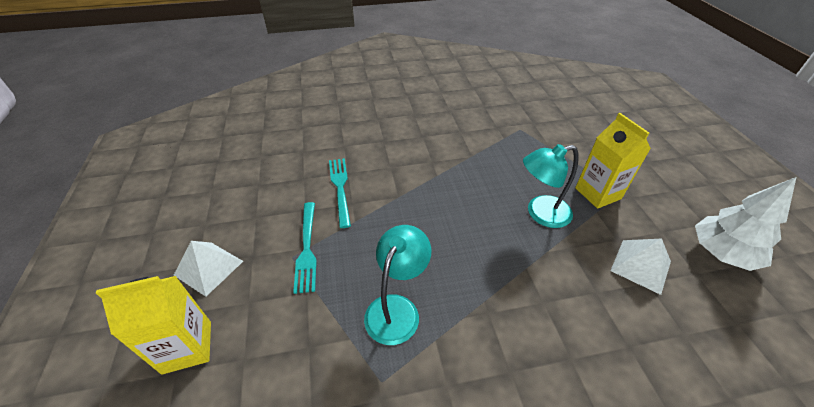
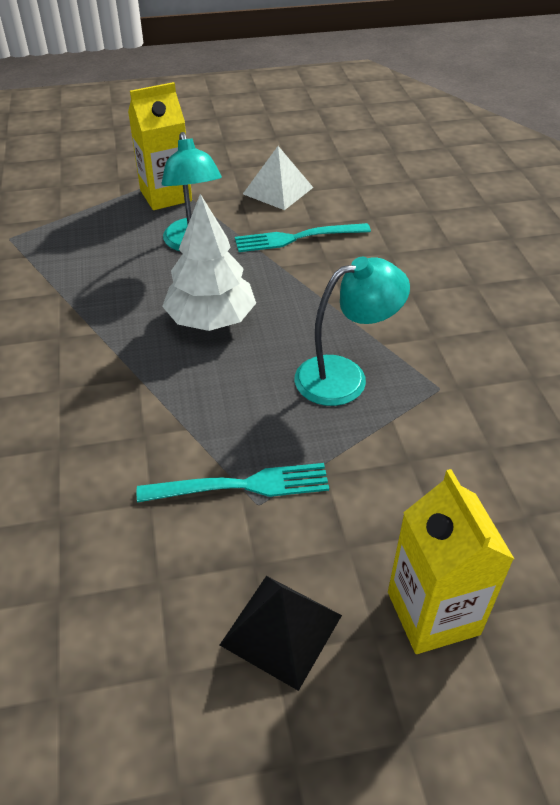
camera: 90 degrees left, 0 degrees up
white pyramid [174,241,243,297] -> black pyramid [220,576,342,691]
turquoise fork [329,158,351,228] -> turquoise fork moved to [235,223,371,252]
turquoise lamp [364,225,431,345] -> turquoise lamp turned 135 degrees clockwise [295,257,410,406]
white tree [695,177,796,271] -> white tree moved to [162,194,256,331]

